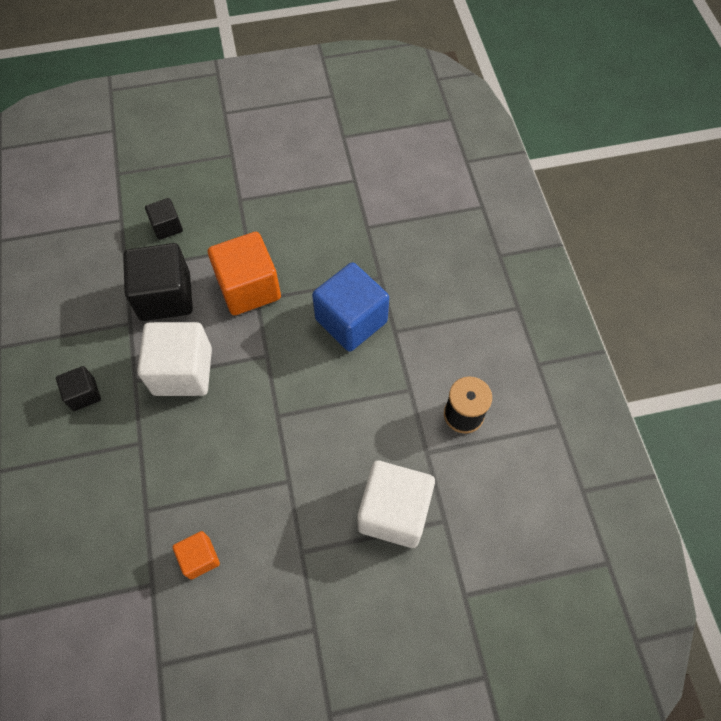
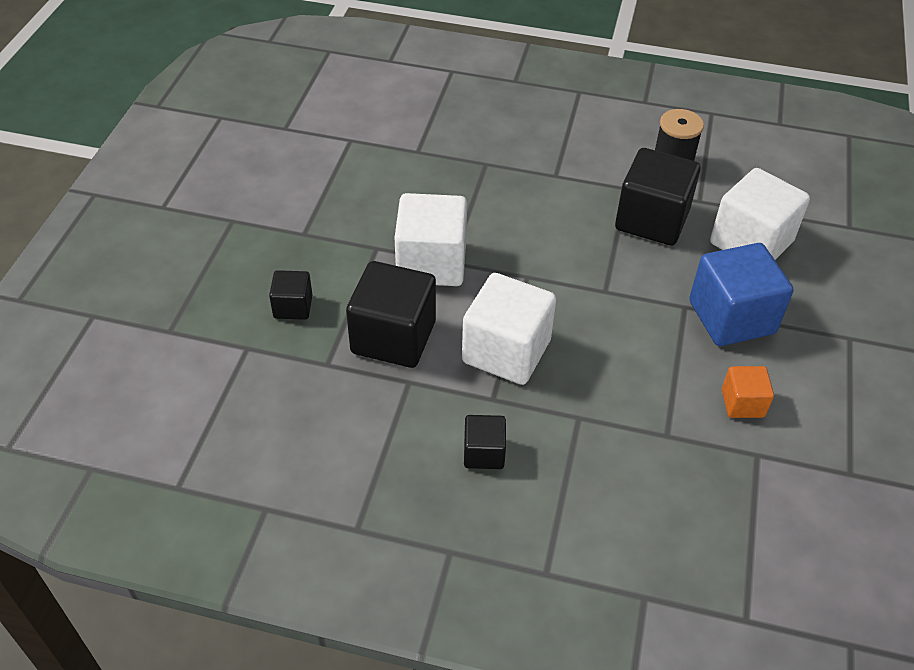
camera: 65 degrees left, 15 degrees down
orange cube [208,232,281,315] -> white cube [395,193,467,286]
blue cube [312,262,389,352] -> blue cube moved to [689,243,793,346]
none -> black cube [615,148,701,246]

